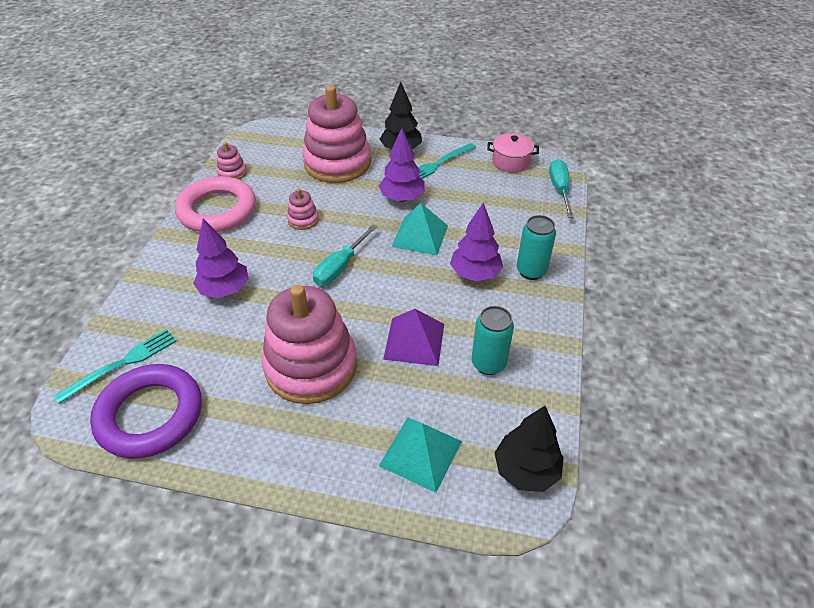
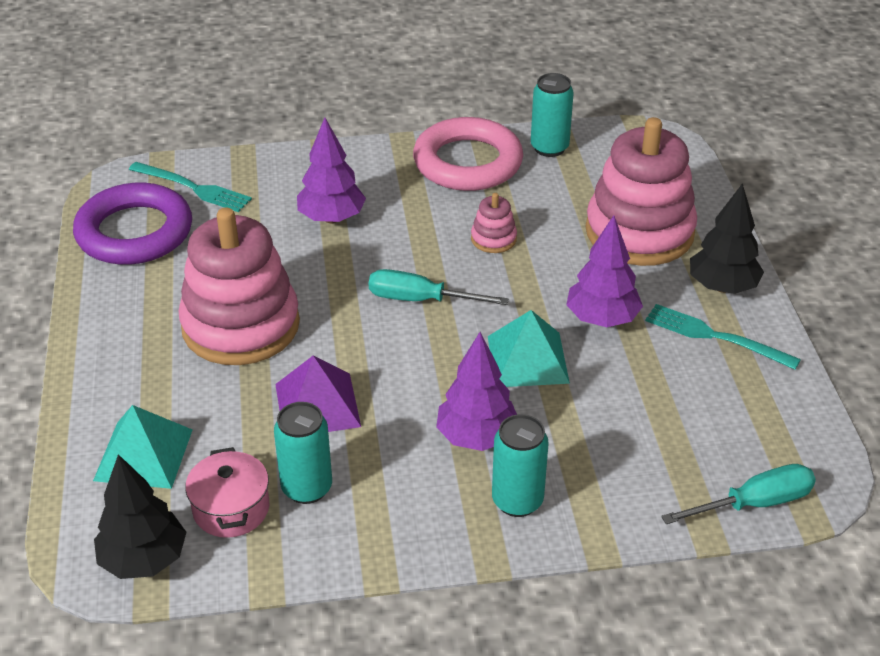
camera: 70 degrees right, 5 degrees down
pink stacking toy [217,142,247,179] -> turquoise can [531,73,574,157]
pink pot [487,133,539,173] -> pink pot moved to [185,447,269,538]

